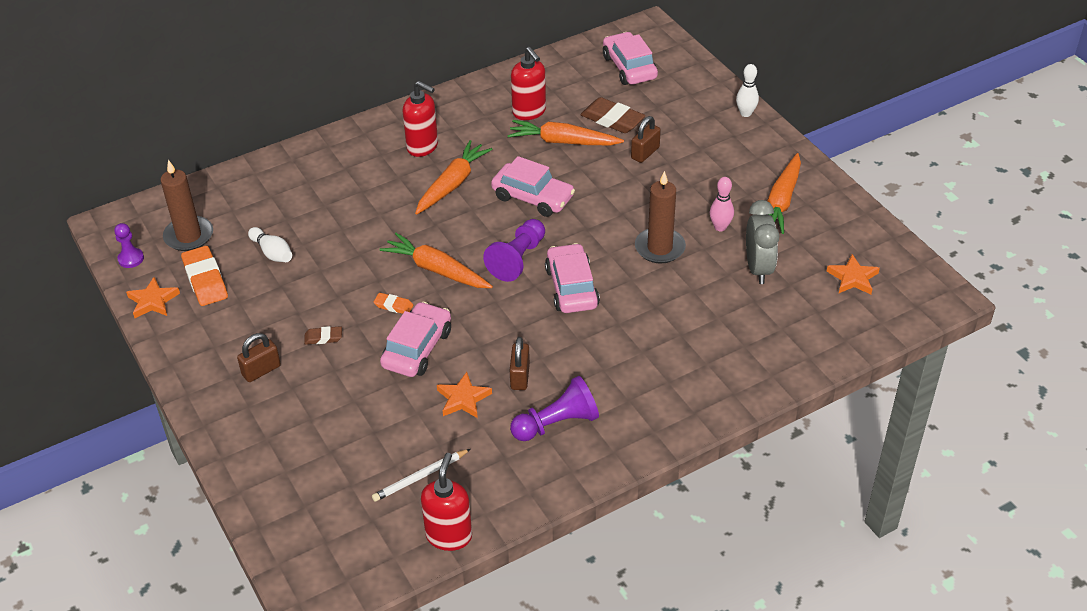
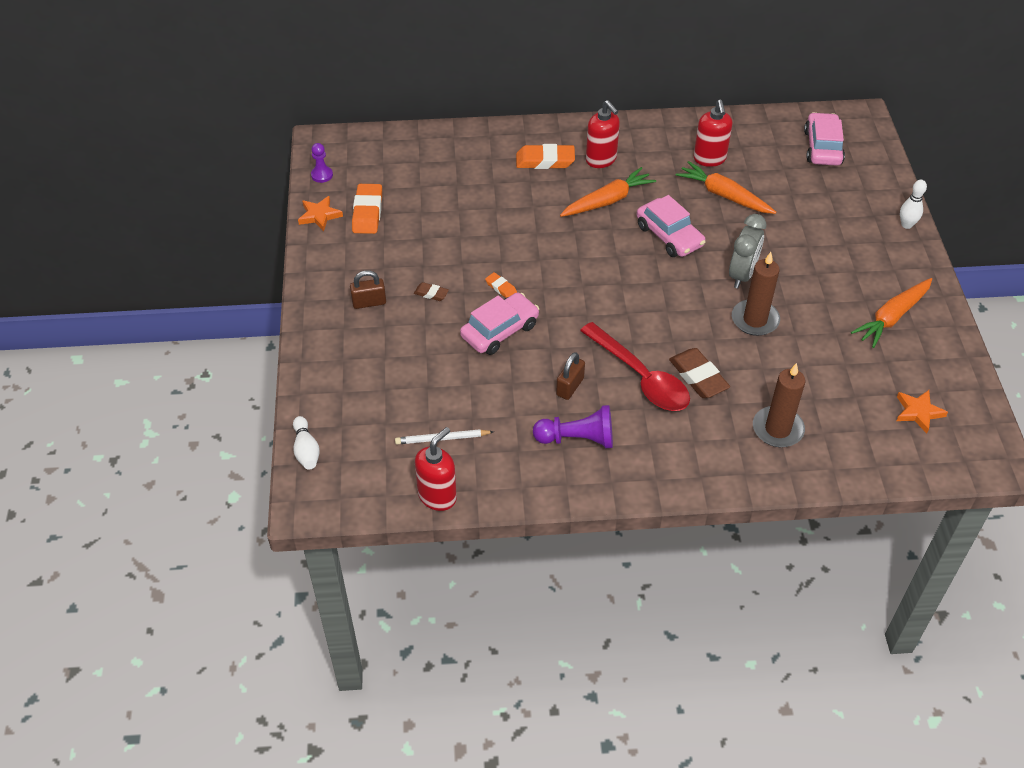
camera: 25 degrees right, 5 degrees up
brown candle [160,160,213,251] -> brown candle moved to [753,363,805,447]
white bowling pin [248,227,292,262] -> white bowling pin moved to [293,416,320,469]
orange carrot [379,233,493,288] -> none
orange star [437,372,492,418] -> none
purple pawn [483,219,545,282] -> none
pink car [545,243,600,313] -> none
brown eraser [580,97,645,133] -> brown eraser moved to [669,348,730,398]
brown padlock [631,116,661,163] -> none
pink bowling pin [710,177,734,231] -> none
grey clock [746,200,779,284] -> grey clock moved to [729,214,766,288]
none -> orange eraser [516,144,575,169]
none -> red spoon [580,322,690,411]

